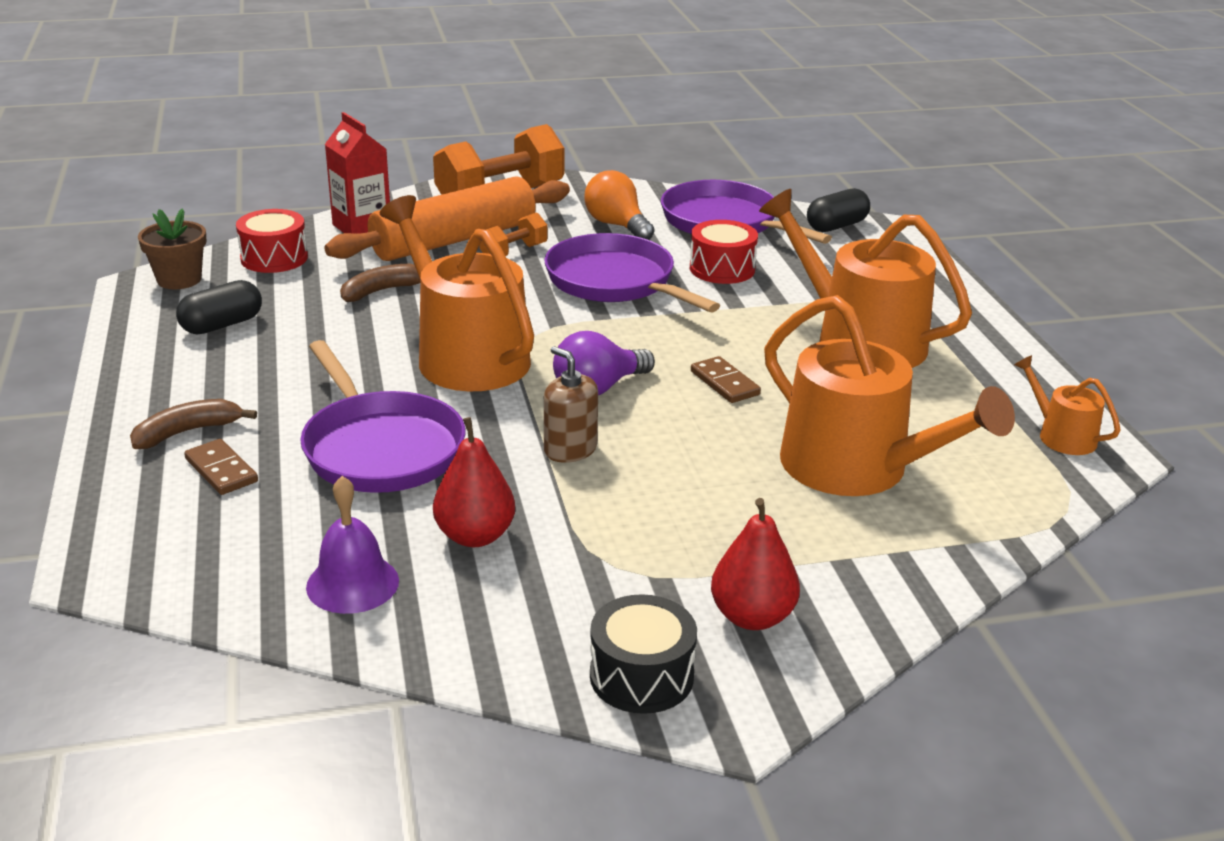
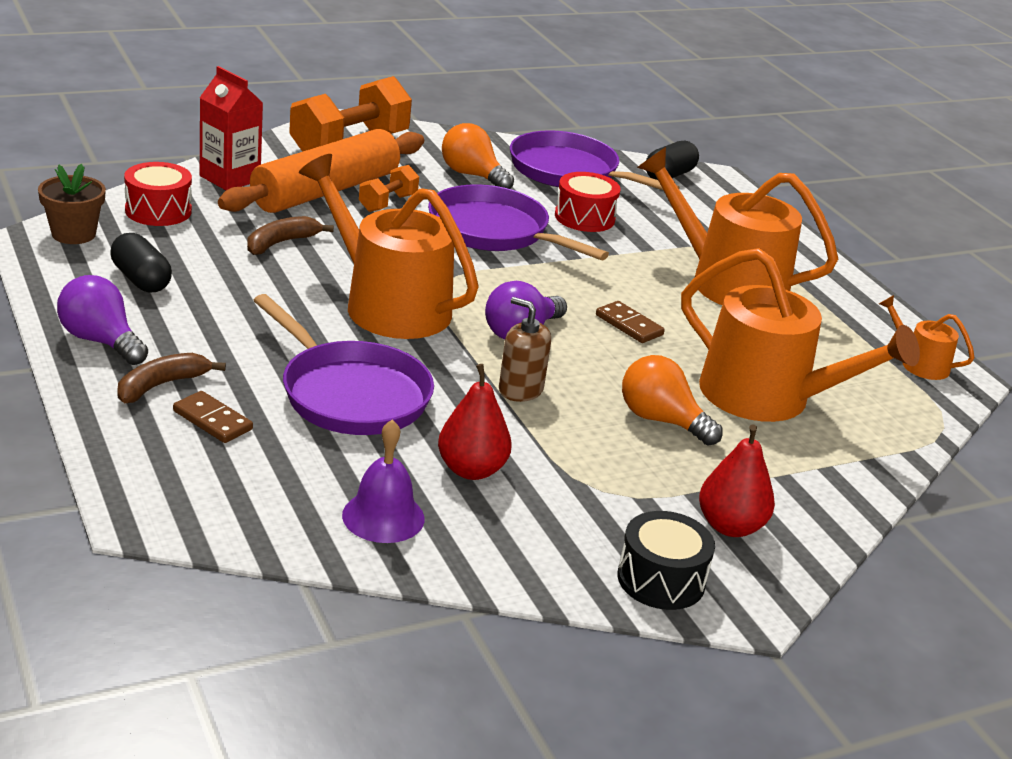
camera: 15 degrees left, 0 degrees up
black capsule [176,280,262,335] -> black capsule turned 75 degrees counterclockwise [110,233,172,292]
none -> purple light bulb [57,275,148,365]
none -> orange light bulb [622,355,723,446]

